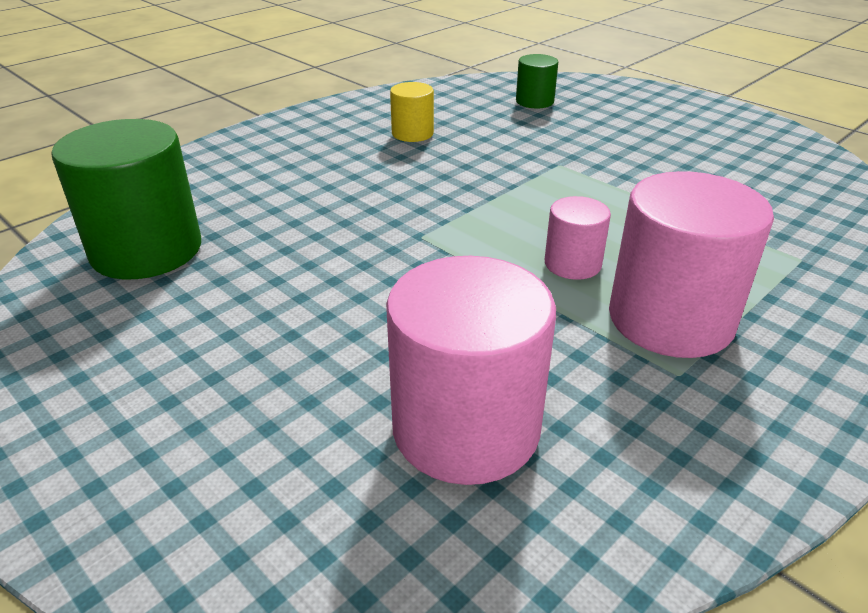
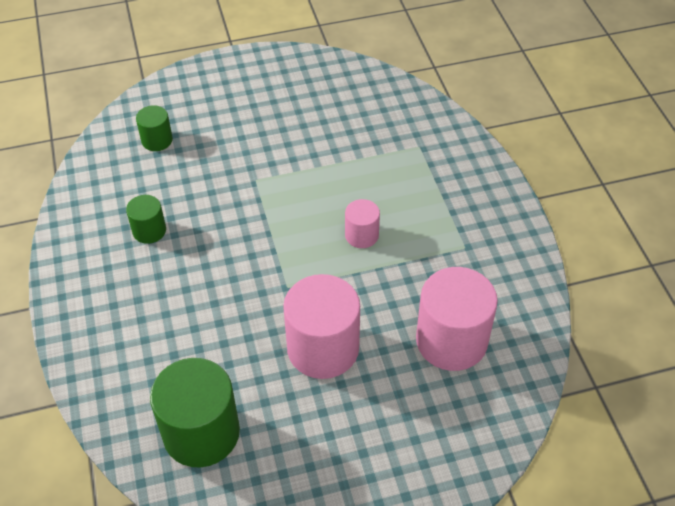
camera: 60 degrees left, 15 degrees up
yellow cylinder [390,82,434,142] -> green cylinder [126,195,166,244]
pink cylinder [609,171,774,358] -> pink cylinder moved to [283,274,360,379]

